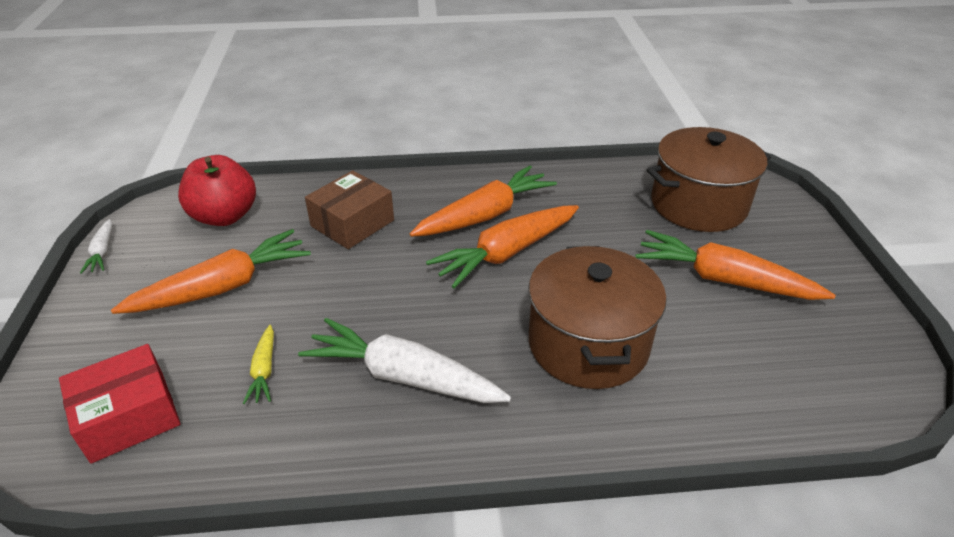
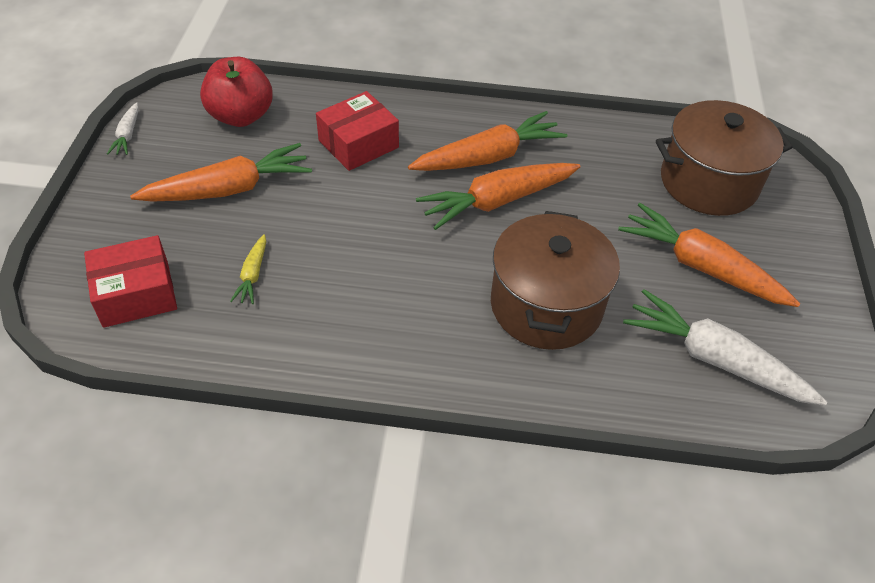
camera: 10 degrees right, 10 degrees up
white carrot [298,318,511,403] -> white carrot moved to [623,289,827,406]
brown box [305,171,394,249] -> red box [316,91,399,171]

